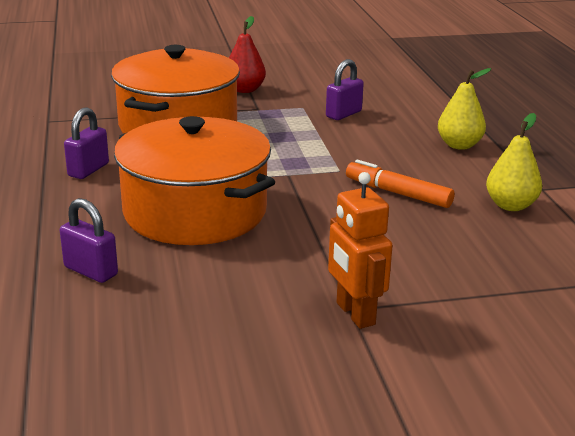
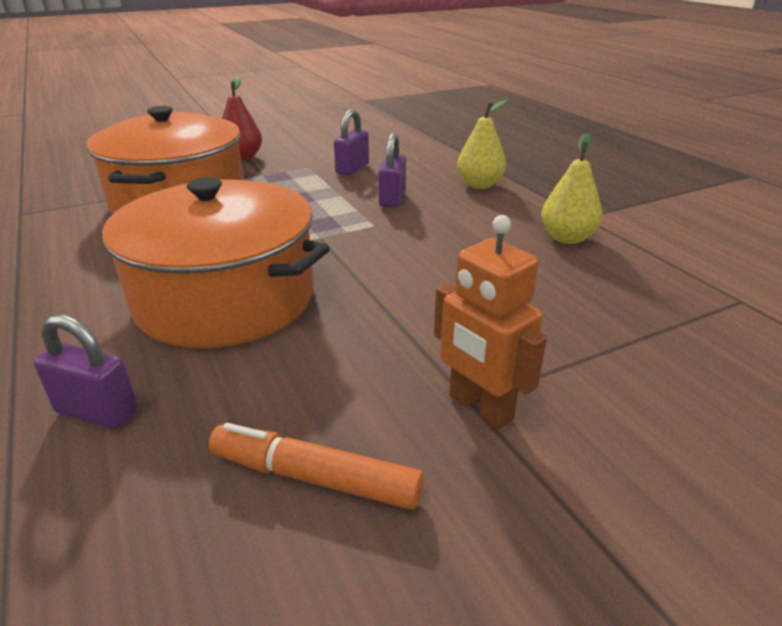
camera: 15 degrees left, 5 degrees up
purple padlock [64,107,109,179] -> purple padlock moved to [378,133,406,207]
orange marker [346,160,455,208] -> orange marker moved to [209,423,424,510]

